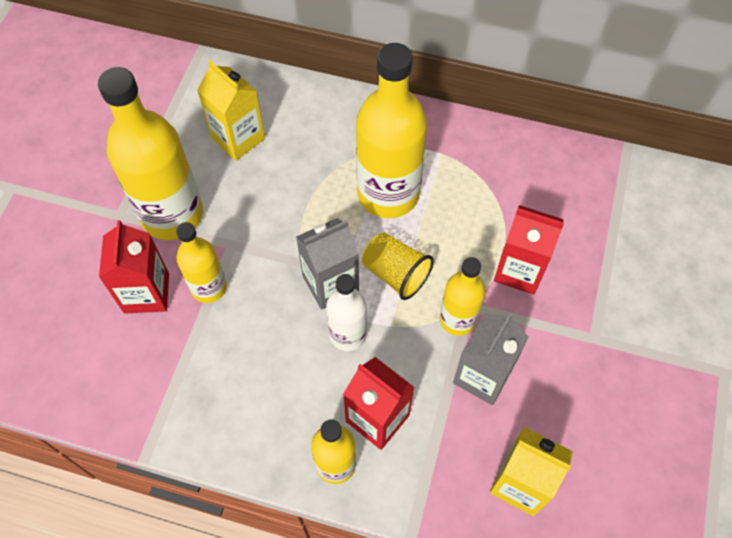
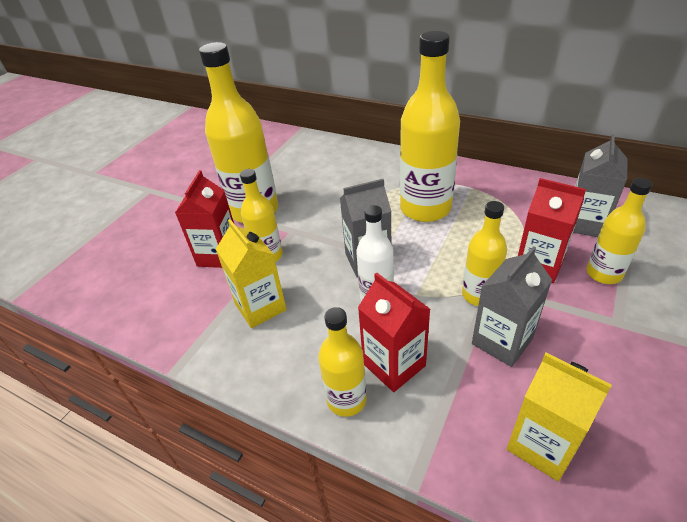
camera: 15 degrees right, 20 degrees down
yellow carton [197,61,265,161] -> yellow carton moved to [216,219,287,328]
yellow cup [362,232,434,300] -> none
none -> grey carton [573,134,627,237]
none -> yellow bottle [587,178,652,284]

